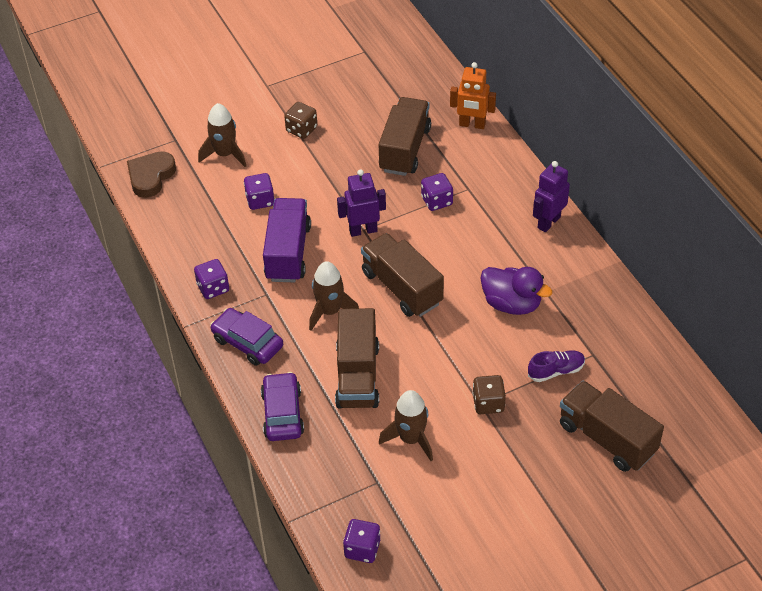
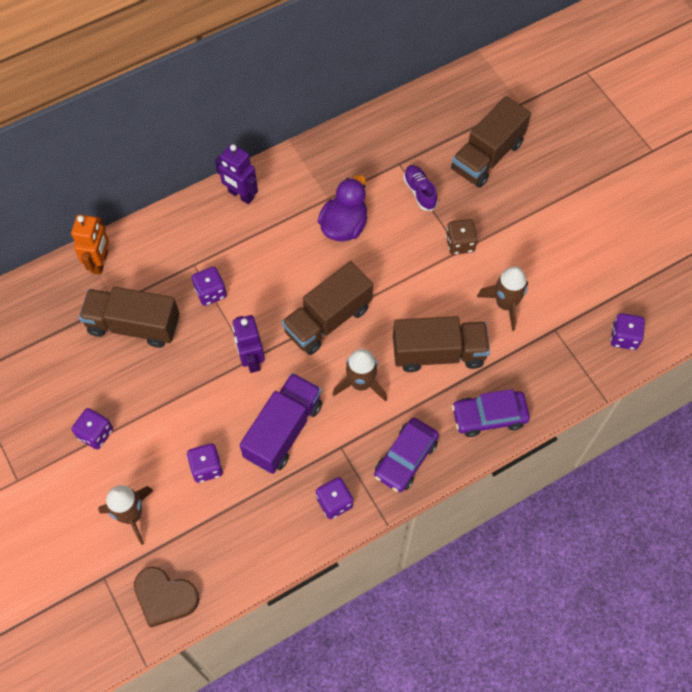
camera: 95 degrees left, 15 degrees up
purple truck [263,198,311,282] -> purple truck turned 120 degrees clockwise [240,373,322,474]
brown dice [284,102,317,139] -> purple dice [72,408,113,450]

